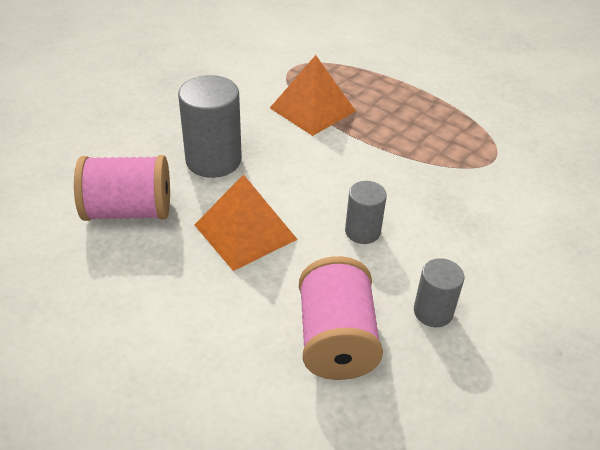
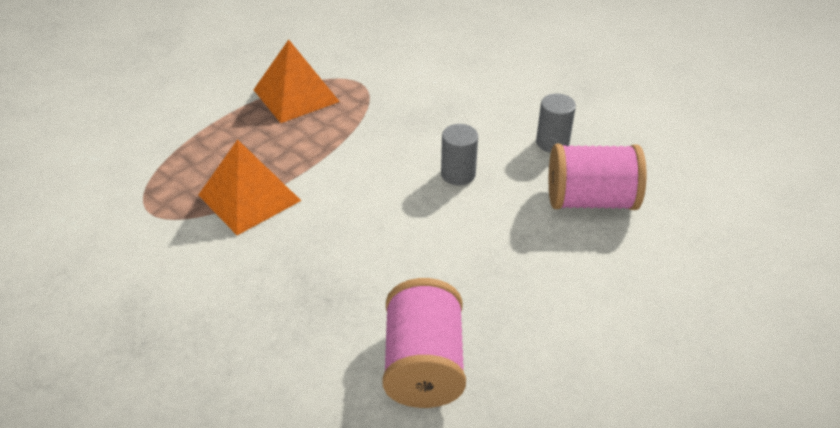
camera: 85 degrees left, 0 degrees up
grey cylinder [178,75,242,178] -> none
orange pyramid [195,174,298,271] -> orange pyramid moved to [254,39,340,123]

